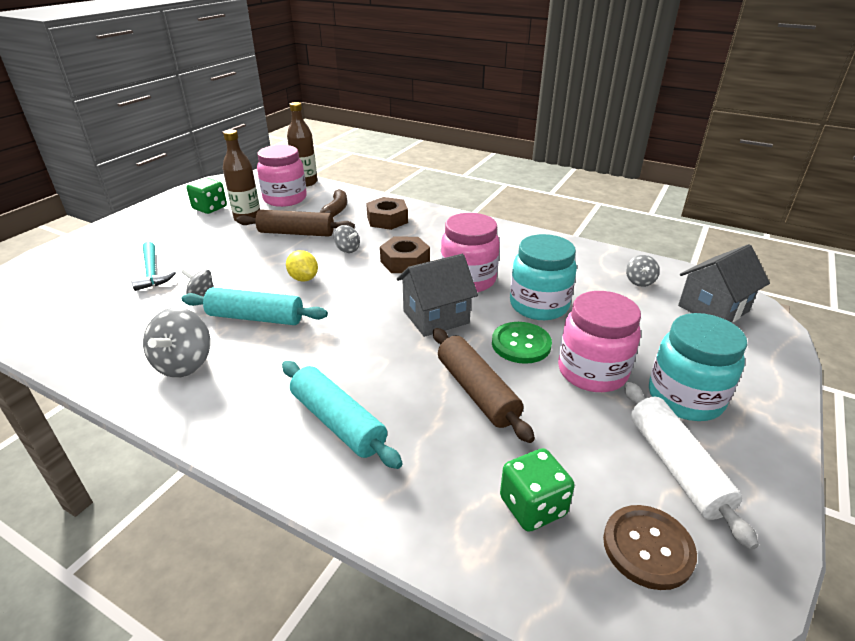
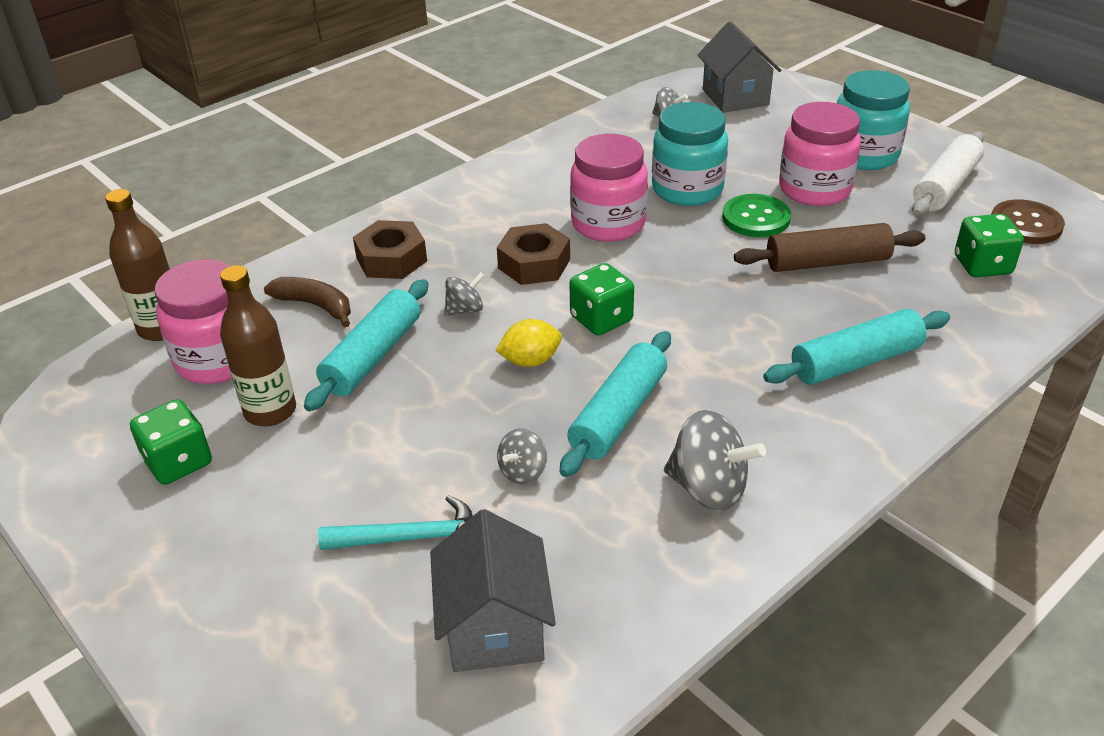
camera: 70 degrees left, 5 degrees up
brown rolling pin [236,209,355,237] -> turquoise rolling pin [304,279,428,411]
grey house [397,254,478,337] -> grey house moved to [430,509,556,672]
white rolling pin [624,382,759,550] -> white rolling pin turned 60 degrees counterclockwise [912,131,984,216]
none -> green dice [569,263,634,335]

